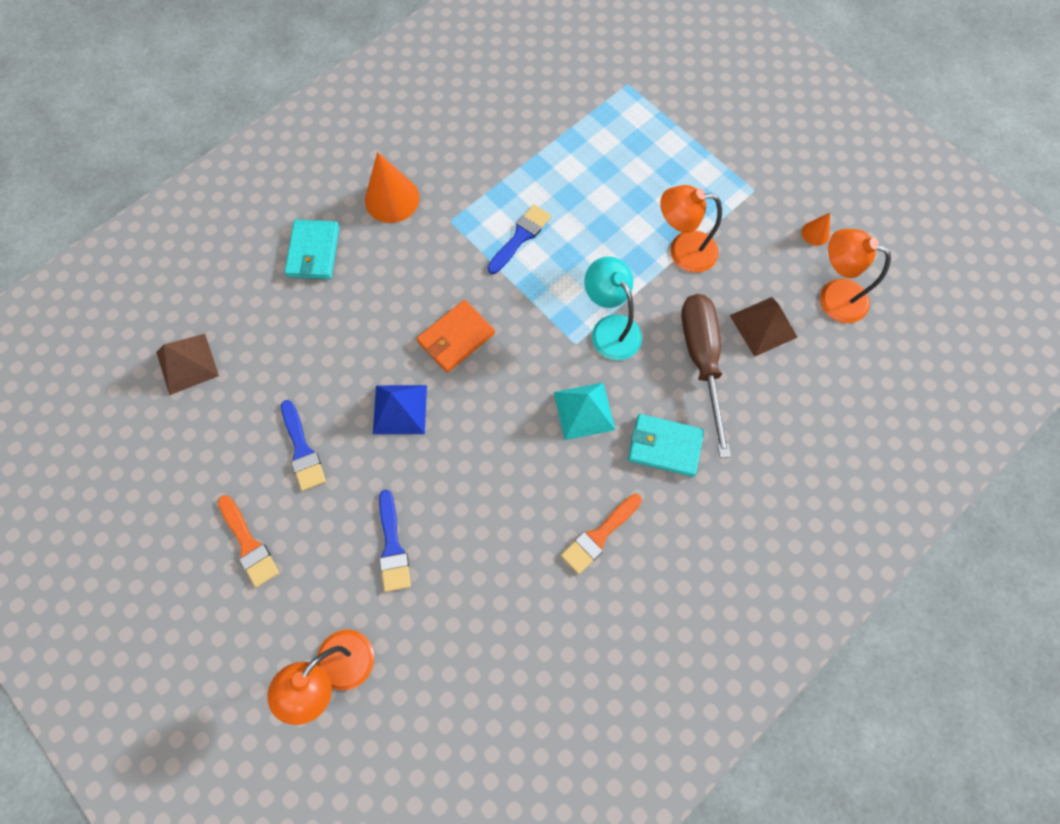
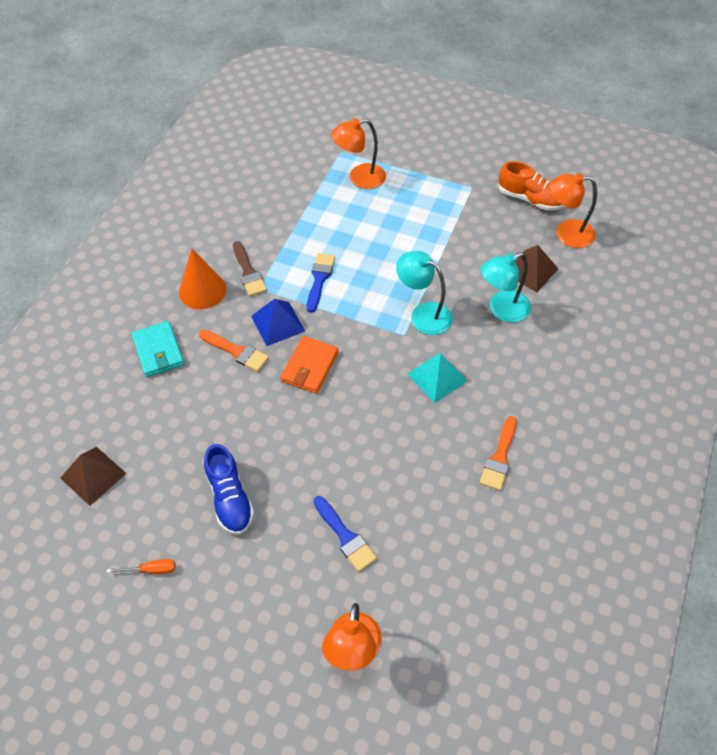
camera: 25 degrees left, 15 degrees down
orange brush [218,495,279,588] -> orange brush moved to [199,330,269,372]
blue brush [281,400,326,491] -> blue shoe [204,444,254,535]
blue pyramid [373,385,427,434] -> blue pyramid moved to [251,299,305,346]
turquoise wallet [628,414,704,477] -> none
orange lamp [660,185,722,273] -> orange lamp moved to [331,118,386,189]
brown screwdriver [681,294,731,458] -> turquoise lamp [480,252,531,323]
orange cone [802,213,830,246] -> orange shoe [498,161,564,211]
none -> orange screwdriver [107,559,176,574]
none -> brown brush [233,241,267,296]

